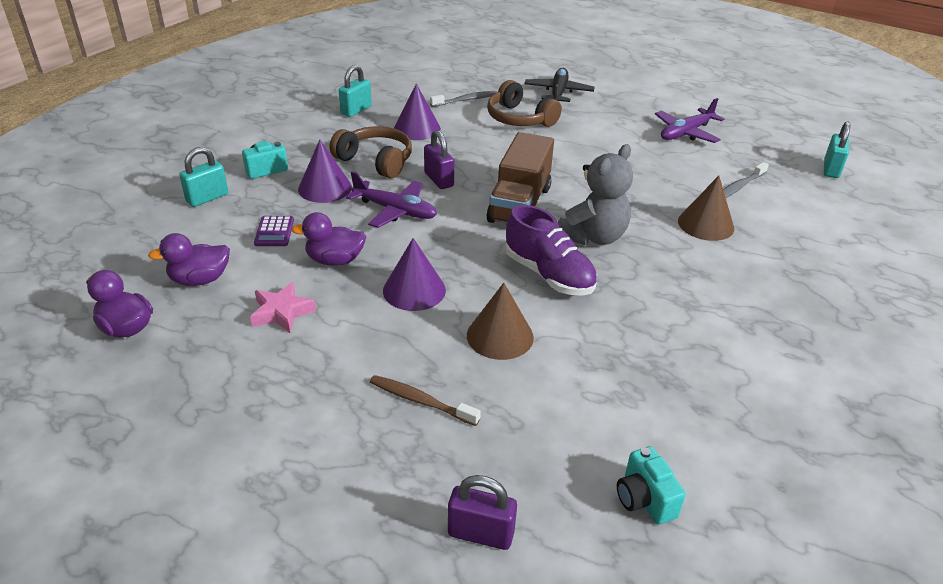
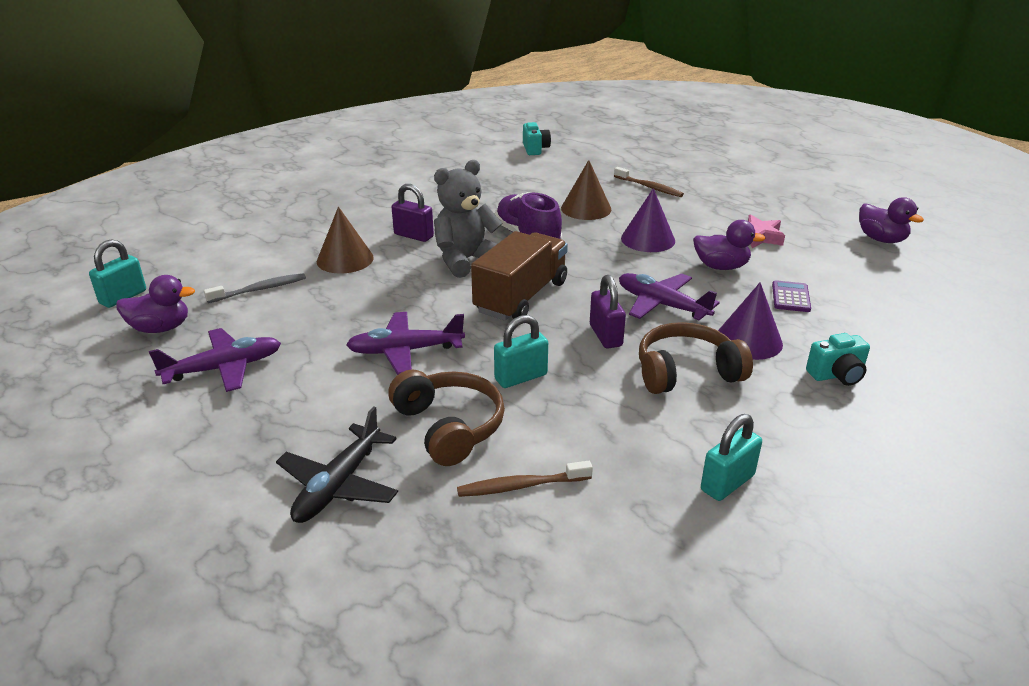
camera: 165 degrees left, 5 degrees down
purple duck [148,233,230,286] -> purple duck moved to [116,275,195,333]
turquoise padlock [179,147,228,207] -> turquoise padlock moved to [494,315,548,388]
brown headphones [330,126,412,178] -> brown headphones turned 120 degrees clockwise [639,322,753,394]
purple cone [394,84,441,140] -> none
grey toothbrush [430,91,497,107] -> brown toothbrush [457,461,593,497]
purple padlock [448,475,517,550] -> purple padlock moved to [392,184,434,242]
none -> purple plane [346,312,465,375]

